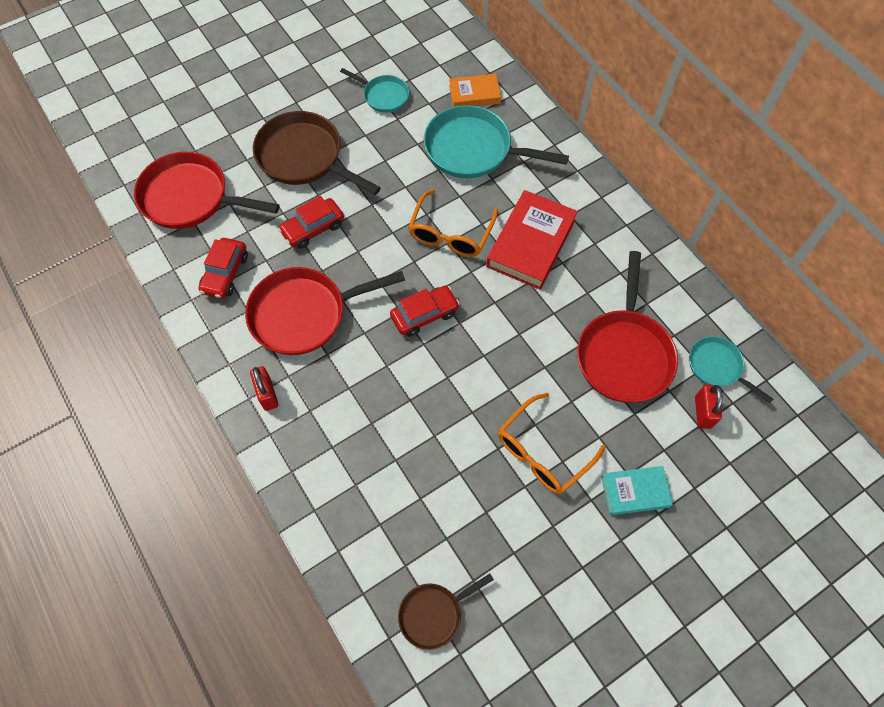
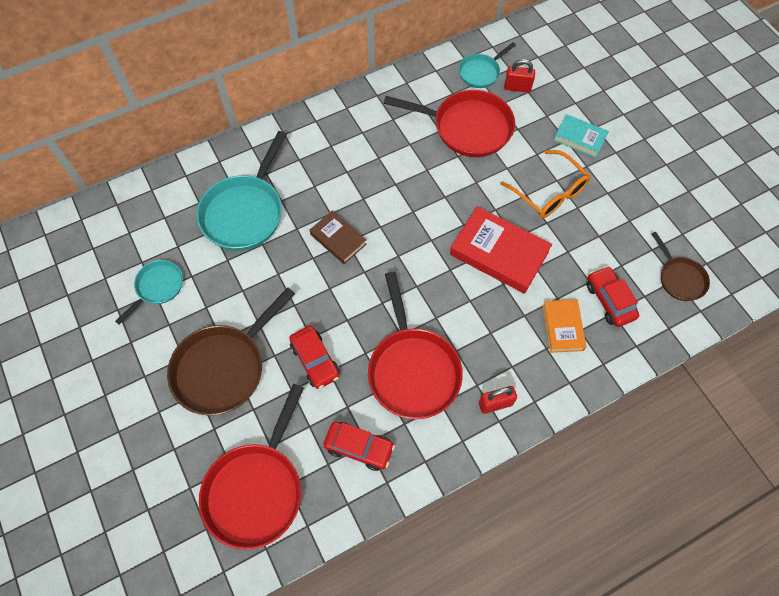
camera: 85 degrees left, 0 degrees up
red car [390,286,460,337] -> red car moved to [587,266,639,327]
orange glasses [408,189,498,257] -> brown book [309,210,367,264]
orange book [449,74,501,107] -> orange book moved to [542,299,587,353]
red book [486,190,578,290] -> red book moved to [450,206,552,294]
turquoise book [601,466,673,515] -> turquoise book turned 60 degrees counterclockwise [553,114,609,158]

